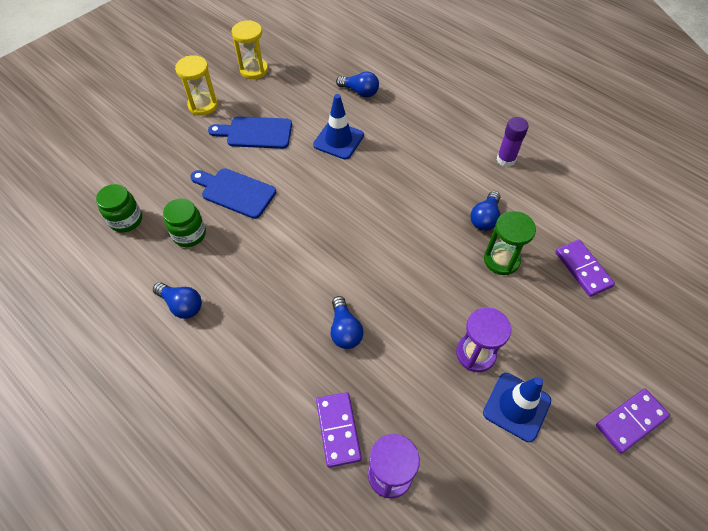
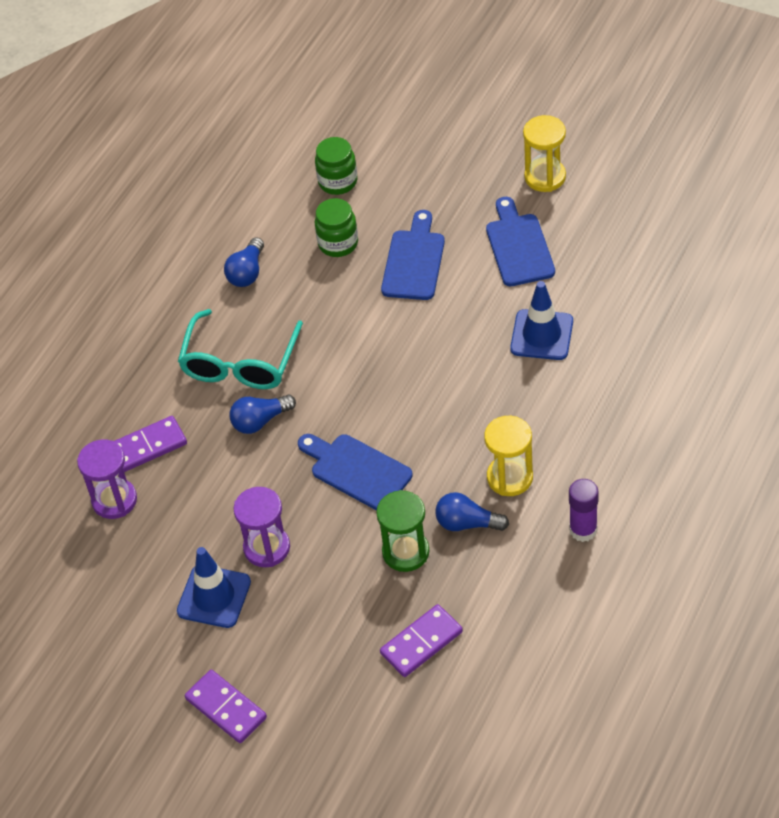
camera: 80 degrees right, 5 degrees down
yellow hourglass [231,20,268,79] -> yellow hourglass moved to [484,416,533,496]
blue light bulb [336,71,379,97] -> none
none -> turquoise glasses [178,309,303,389]
none -> blue cutting board [298,434,413,510]

